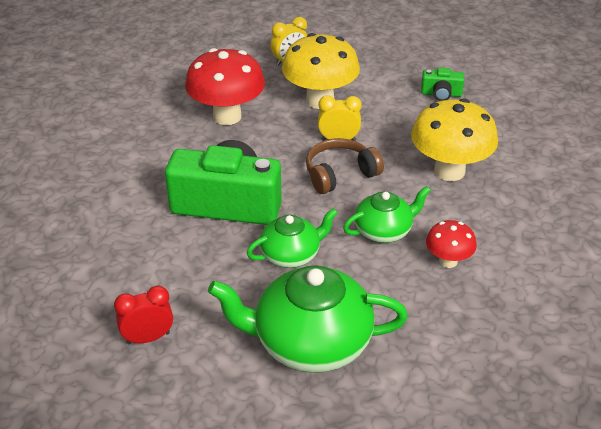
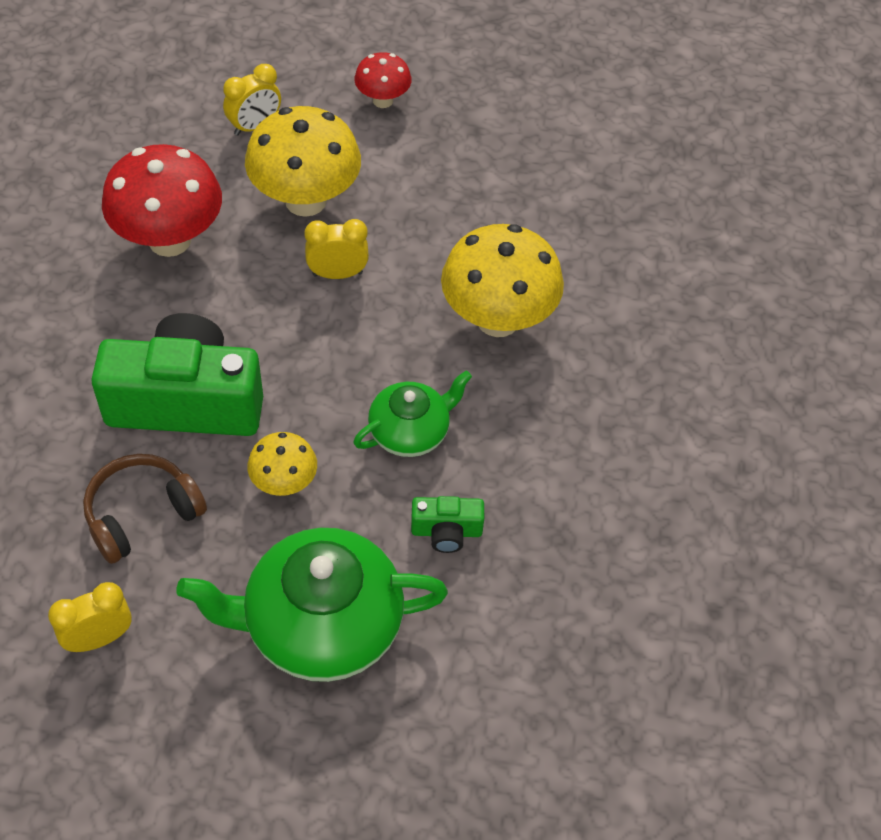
camera: 10 degrees left, 15 degrees up
red clock [114,286,173,344] -> yellow clock [48,582,132,652]
green teapot [246,208,338,268] -> yellow mushroom [247,432,317,496]
brown headphones [306,138,384,194] -> brown headphones moved to [83,454,207,564]
green camera [421,67,464,101] -> green camera moved to [411,496,484,553]
red mushroom [426,220,477,268] -> red mushroom moved to [354,52,412,108]

